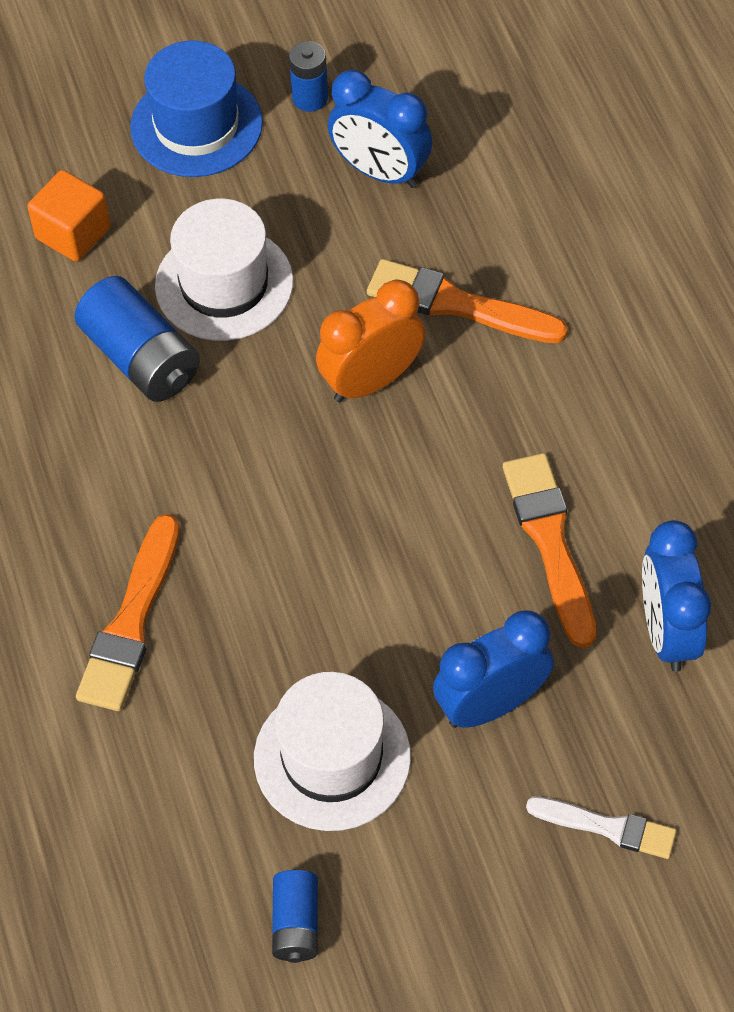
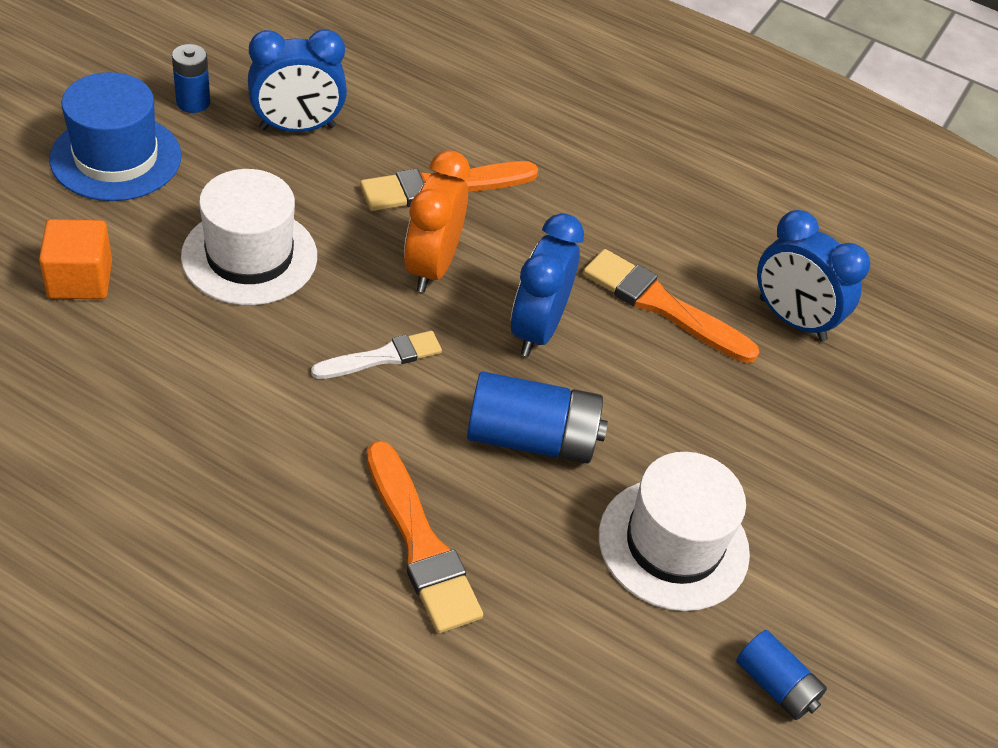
camera: 50 degrees left, 10 degrees down
blue battery [74,276,200,402] -> blue battery moved to [467,372,608,463]
blue clock [433,610,554,728] -> blue clock moved to [511,213,584,357]
white brush [526,797,677,859] -> white brush moved to [311,331,442,379]

